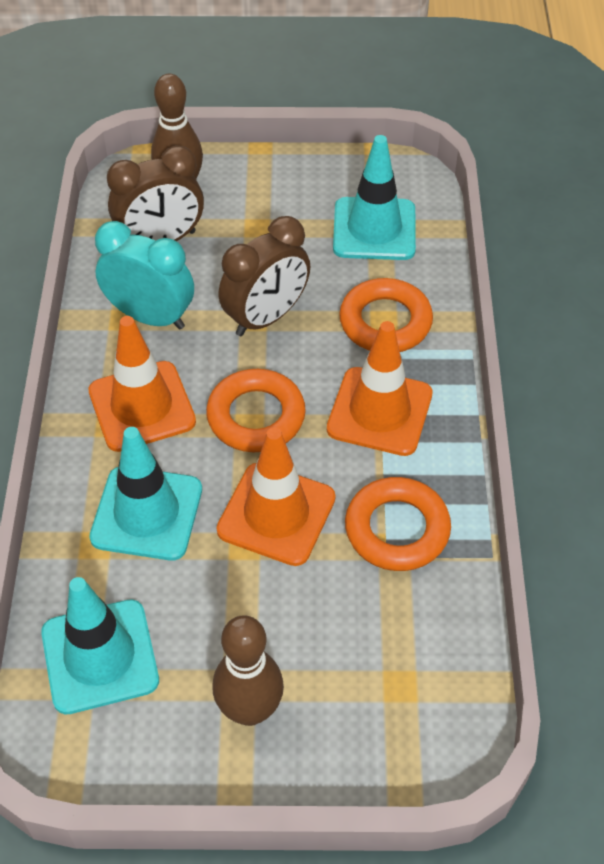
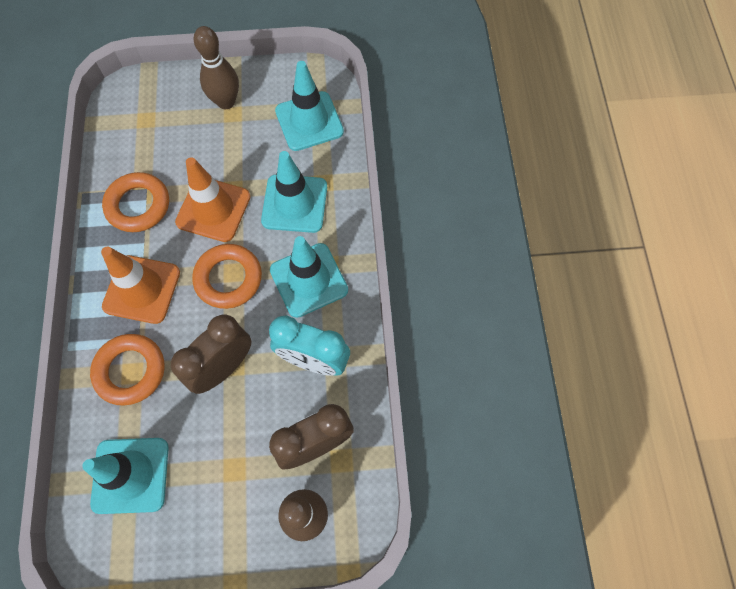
camera: 175 degrees right, 15 degrees up
orange traffic cone [88,316,196,452] -> turquoise traffic cone [270,236,348,318]

